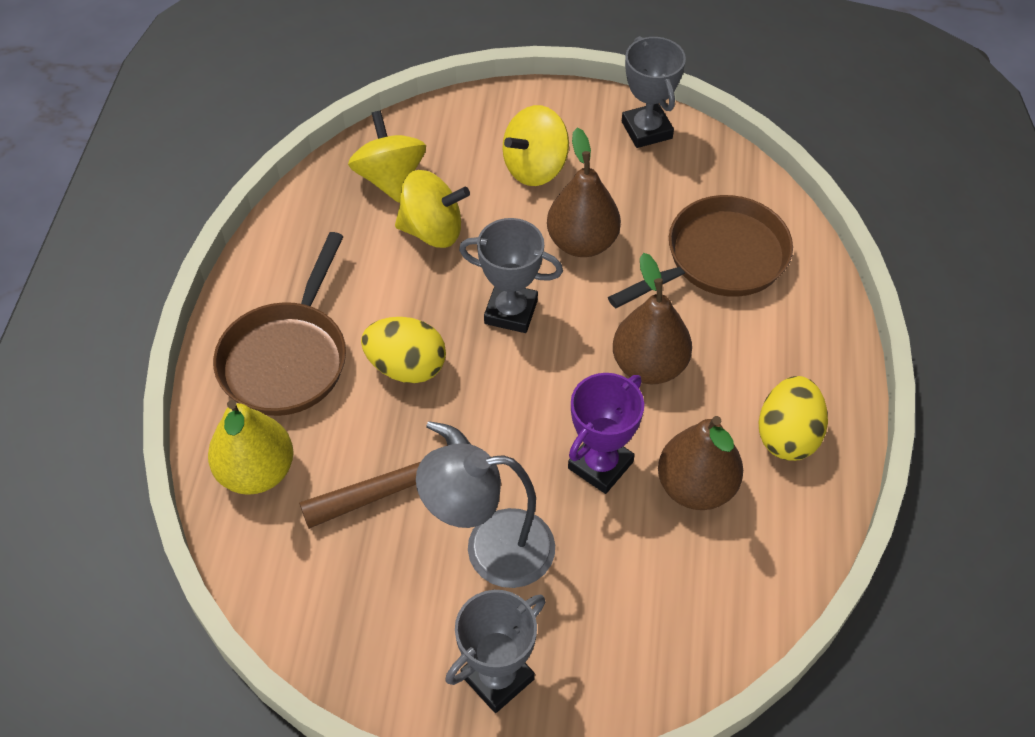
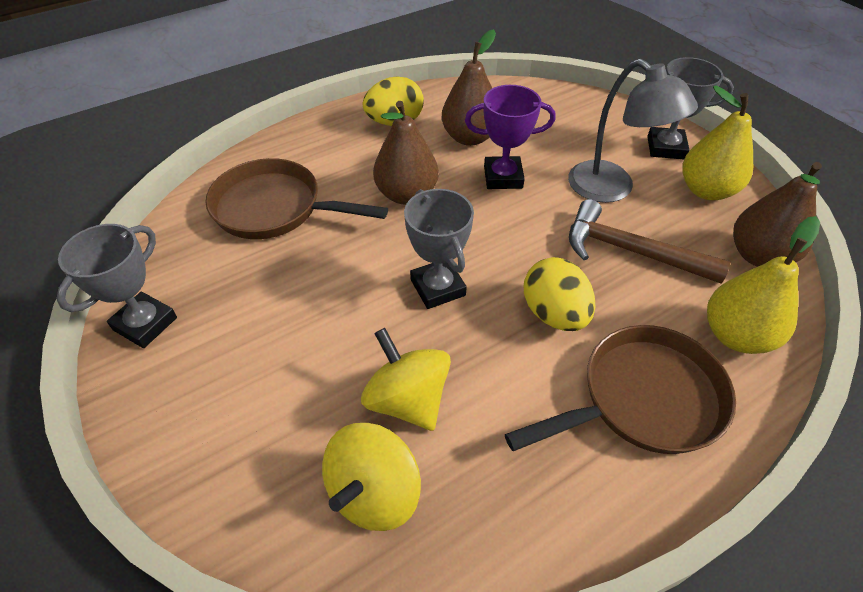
camera: 130 degrees left, 5 degrees down
yellow spinning top [502,105,569,186] -> none
brown pear [547,128,621,257] -> brown pear moved to [733,162,822,267]
none -> yellow pear [682,86,753,200]

